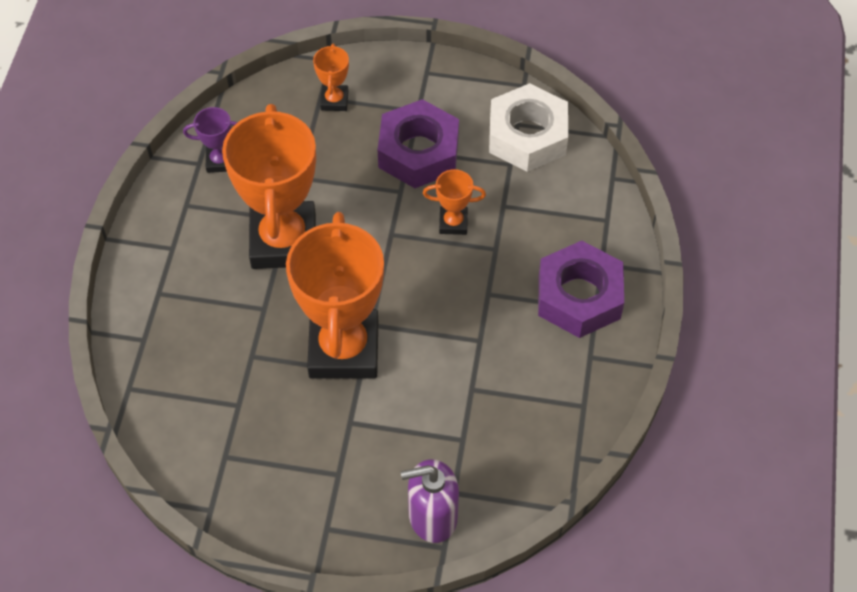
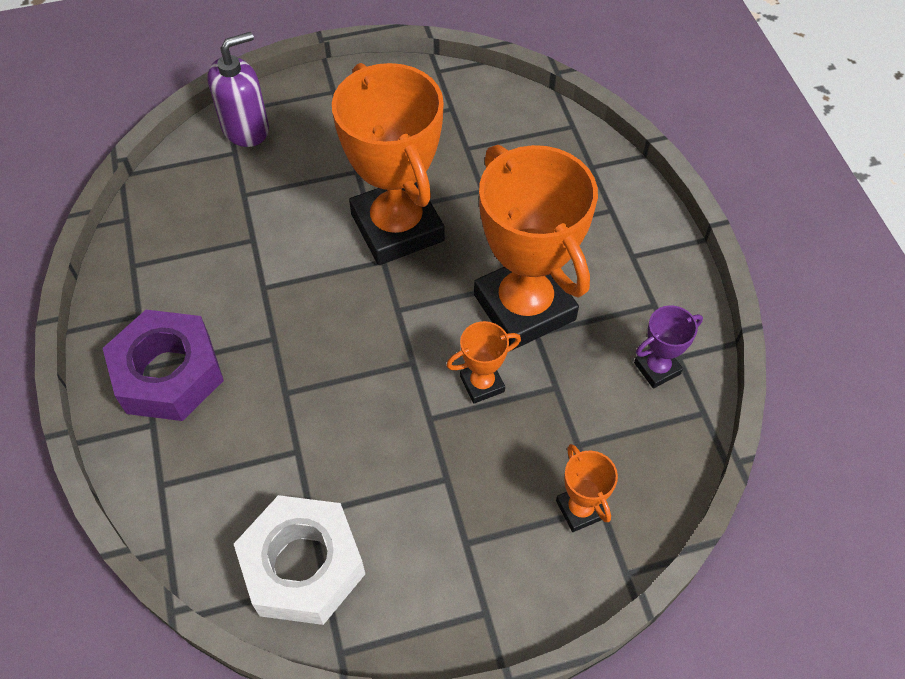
camera: 155 degrees right, 0 degrees up
purple nut [378,99,459,188] -> none
orange trophy [423,169,486,235] -> orange trophy moved to [446,321,521,404]

